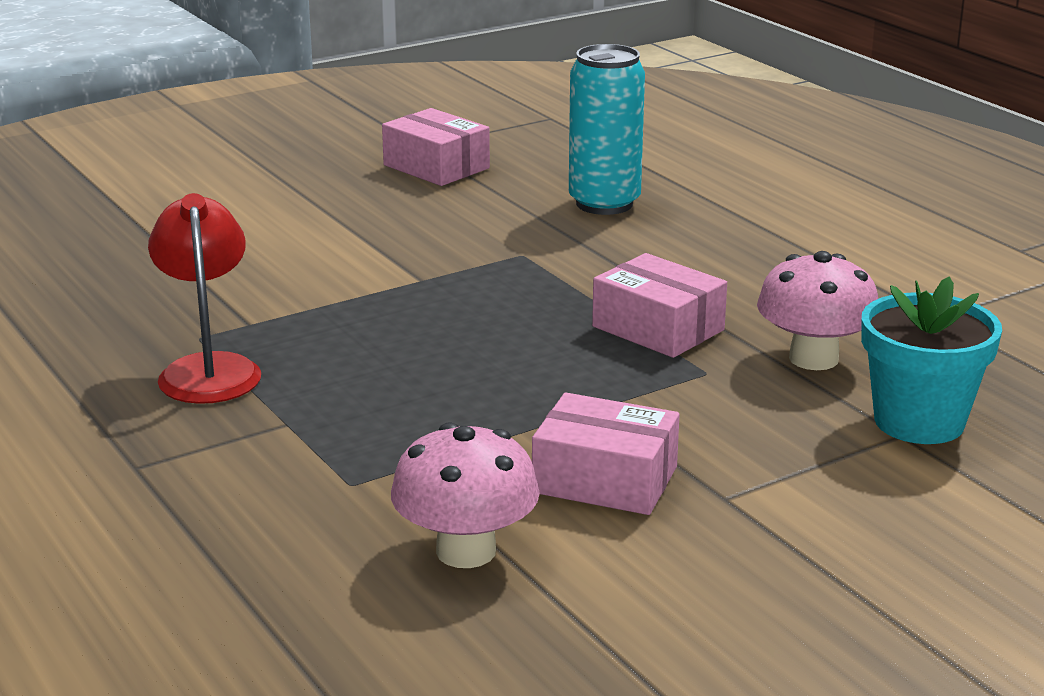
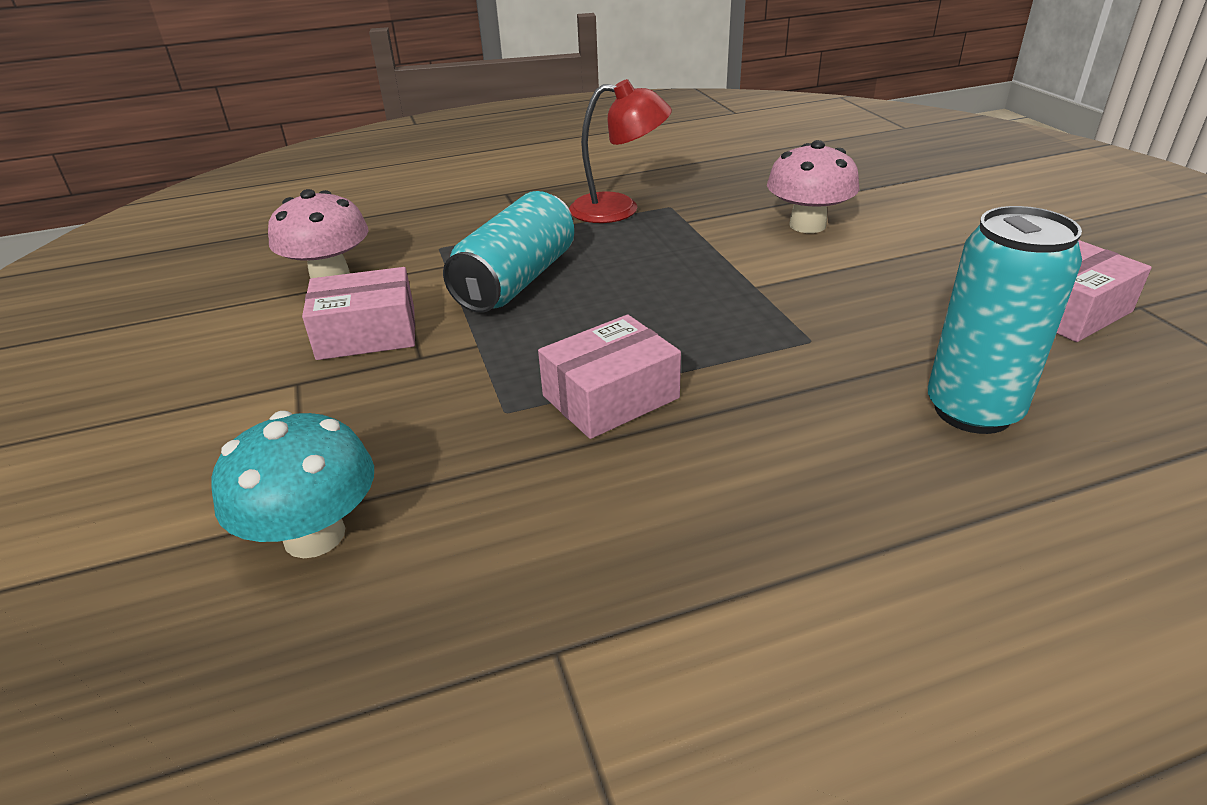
camera: 105 degrees right, 10 degrees up
pink box [532,393,680,515] -> pink box turned 45 degrees clockwise [302,267,415,360]
pink mushroom [757,251,878,370] -> pink mushroom moved to [767,140,859,233]
turquoise flower pot [861,277,1002,444] -> turquoise mushroom [211,411,374,558]
none -> turquoise can [443,191,574,313]

